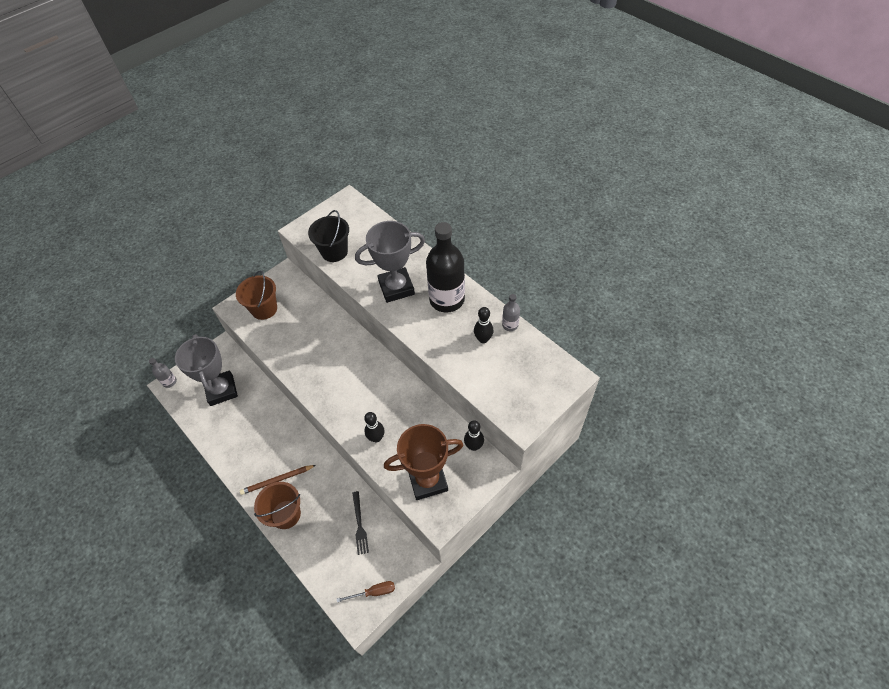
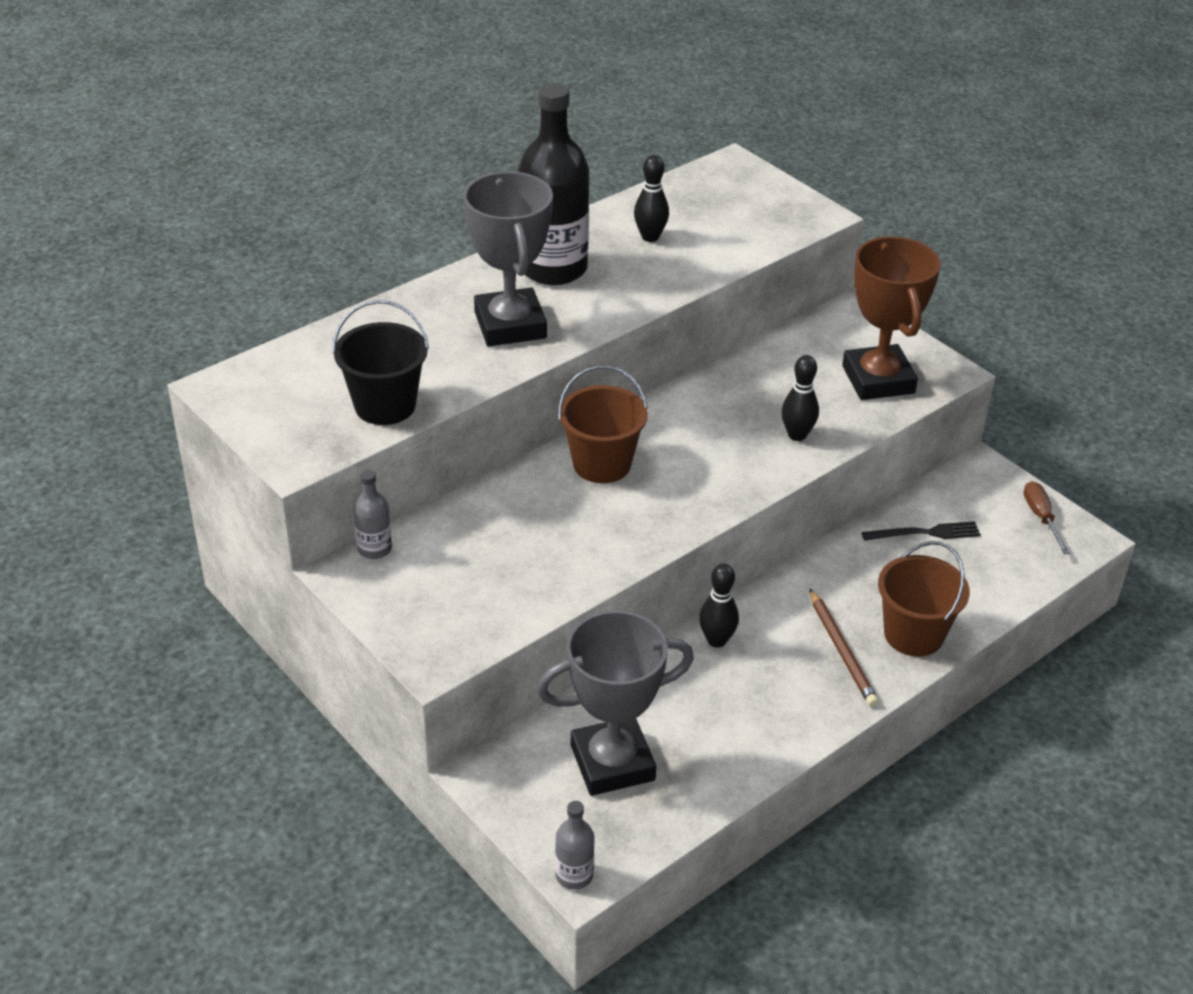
camera: 90 degrees left, 15 degrees down
brown bucket [236,271,277,320] -> brown bucket moved to [558,366,648,483]
black bowling pin [464,420,484,451] -> black bowling pin moved to [699,564,739,648]
grey bottle [502,294,520,331] -> grey bottle moved to [354,470,392,559]

